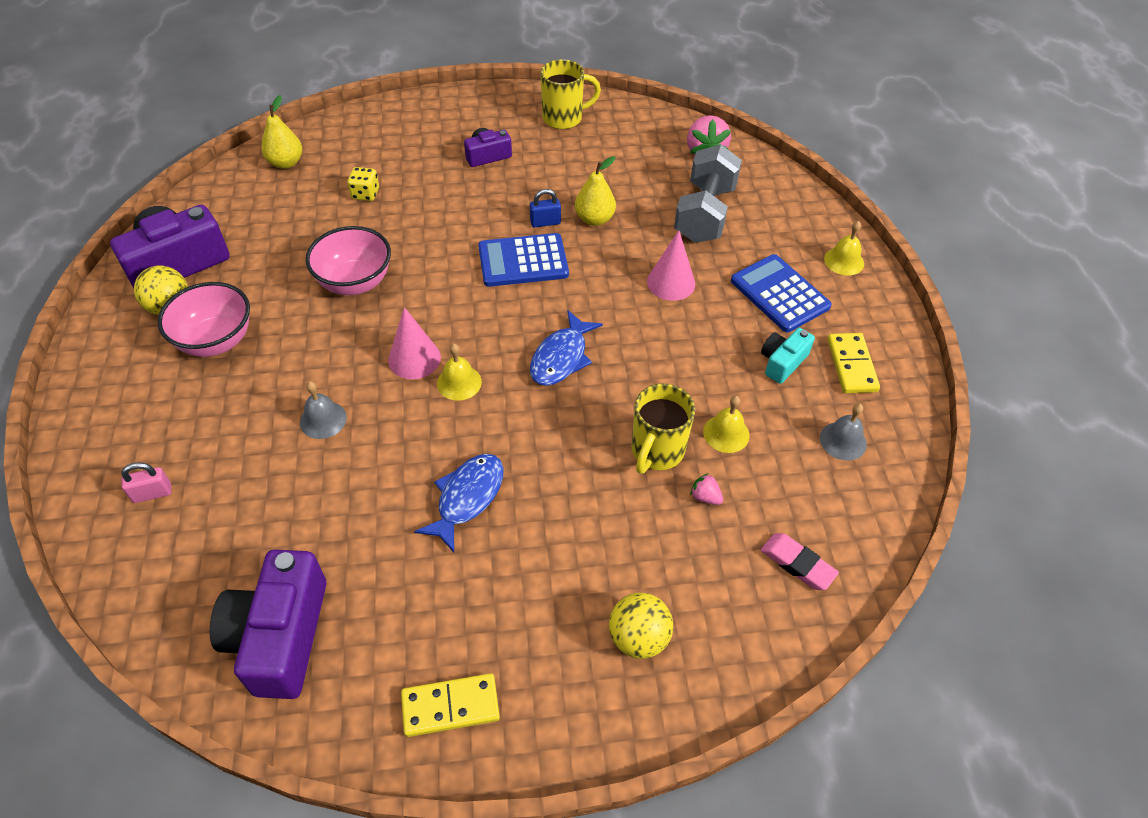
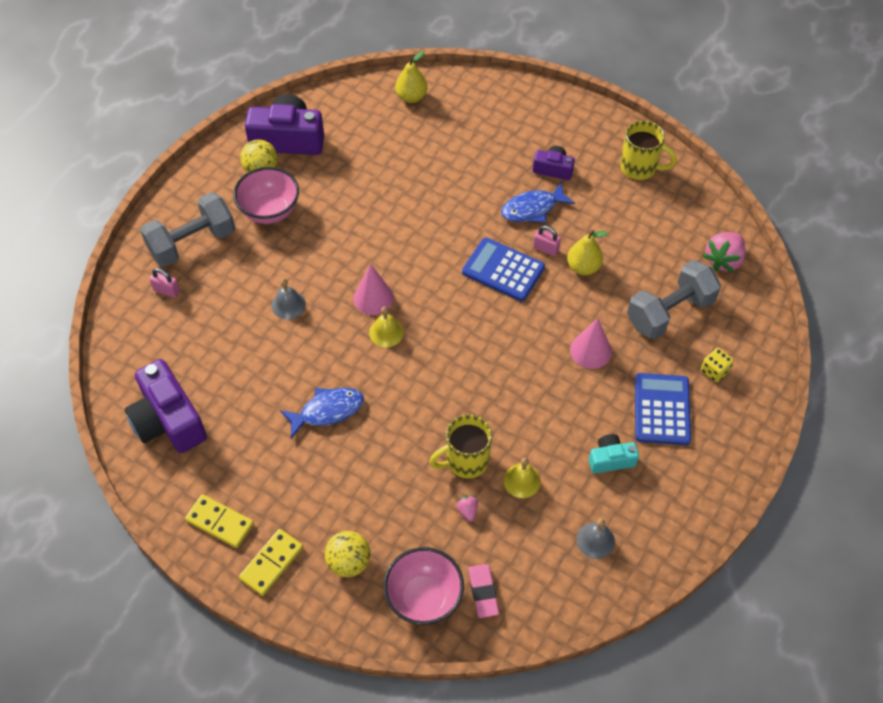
camera: 40 degrees right, 5 degrees up
purple camera [210,549,326,699] -> purple camera turned 75 degrees counterclockwise [125,359,207,453]
pink bowl [306,226,391,295] -> pink bowl moved to [383,547,464,625]
yellow dice [347,167,379,201] -> yellow dice moved to [701,348,734,382]
blue padlock [530,189,561,228] -> pink padlock [533,226,561,256]
blue fish [530,310,603,386] -> blue fish moved to [501,182,575,223]
yellow bell [824,221,864,275] -> none
yellow domino [827,333,880,393] -> yellow domino moved to [239,529,303,596]
none -> grey dumbbell [140,192,235,267]

